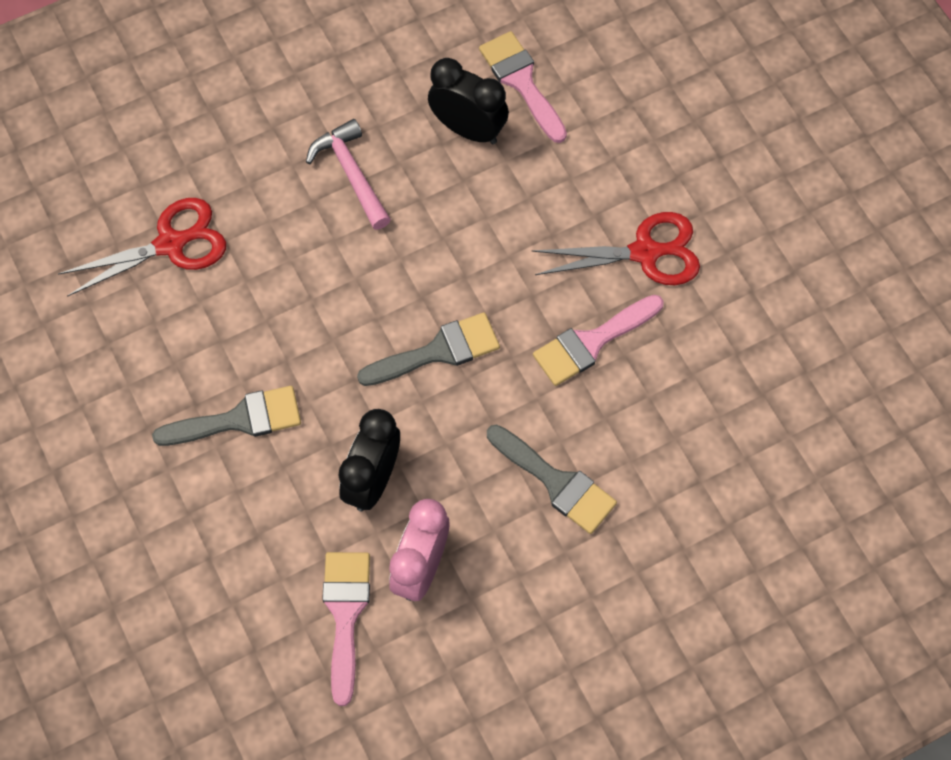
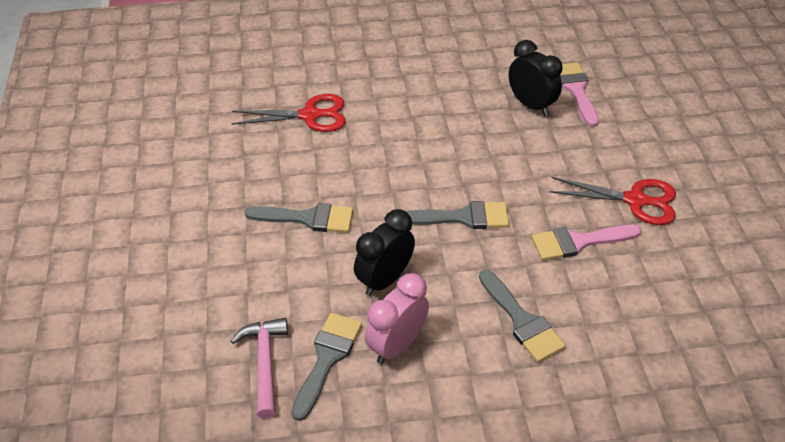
camera: 20 degrees right, 20 degrees down
pink hammer [306,119,391,230] -> pink hammer moved to [231,318,288,419]
pink brush [322,552,370,706] -> grey brush [292,313,362,421]

